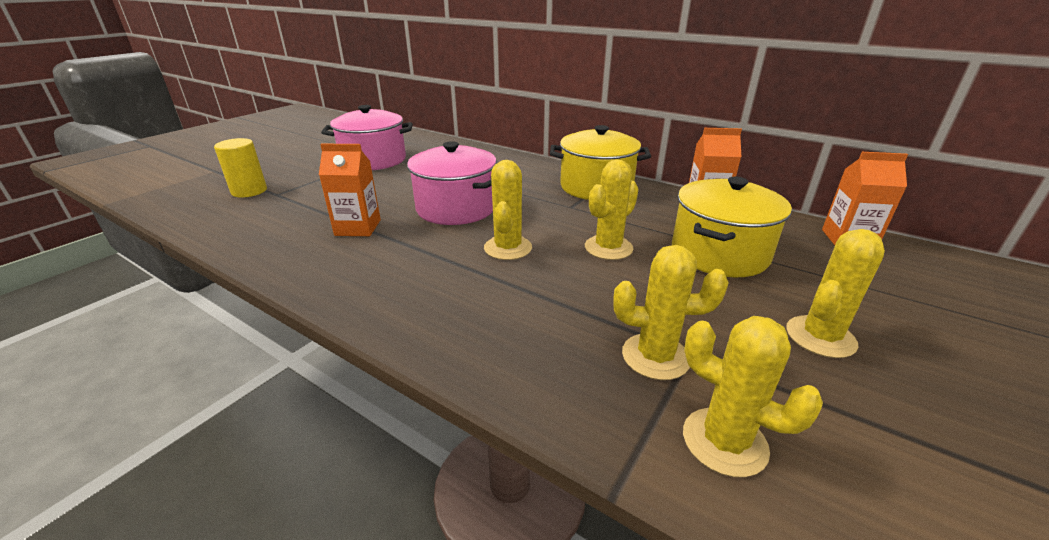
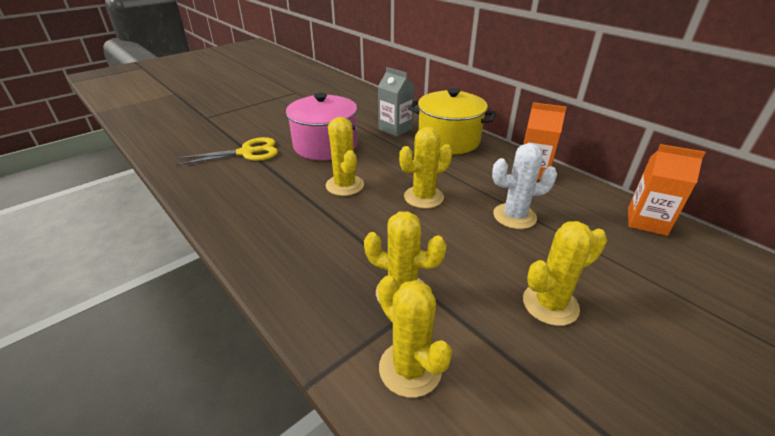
camera: 15 degrees right, 5 degrees up
yellow cylinder [214,138,267,198] -> none
orange carton [319,144,381,236] -> yellow scissors [175,137,278,166]
pink pot [321,105,413,170] -> none
yellow cactus [484,160,532,260] -> yellow cactus turned 45 degrees counterclockwise [326,117,364,196]
yellow pot [672,177,792,277] -> white cactus [492,143,557,229]
none -> grey carton [378,67,414,137]

